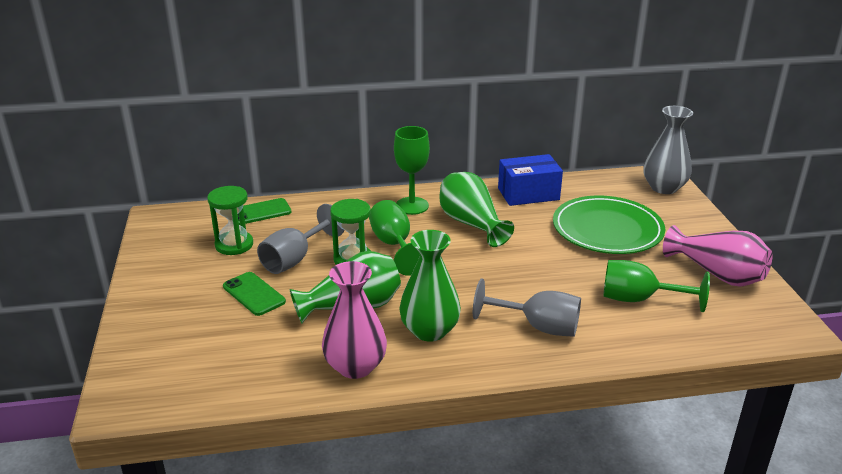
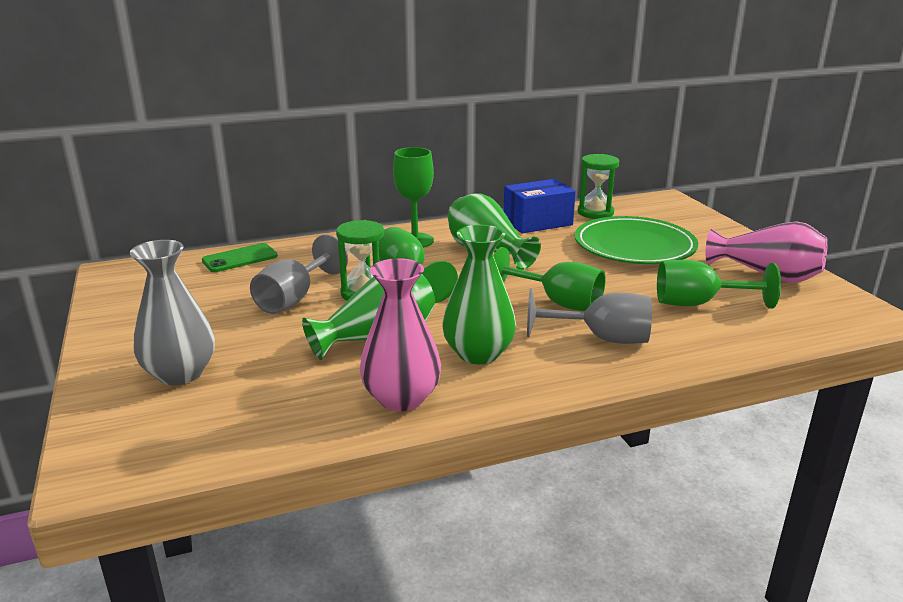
camera: 10 degrees left, 5 degrees down
green hourglass [207,186,253,255] -> green hourglass moved to [577,154,619,219]
green phone [223,272,286,316] -> none
grey vase [644,106,693,194] -> grey vase moved to [130,240,215,385]
none -> green goblet [493,247,606,311]

